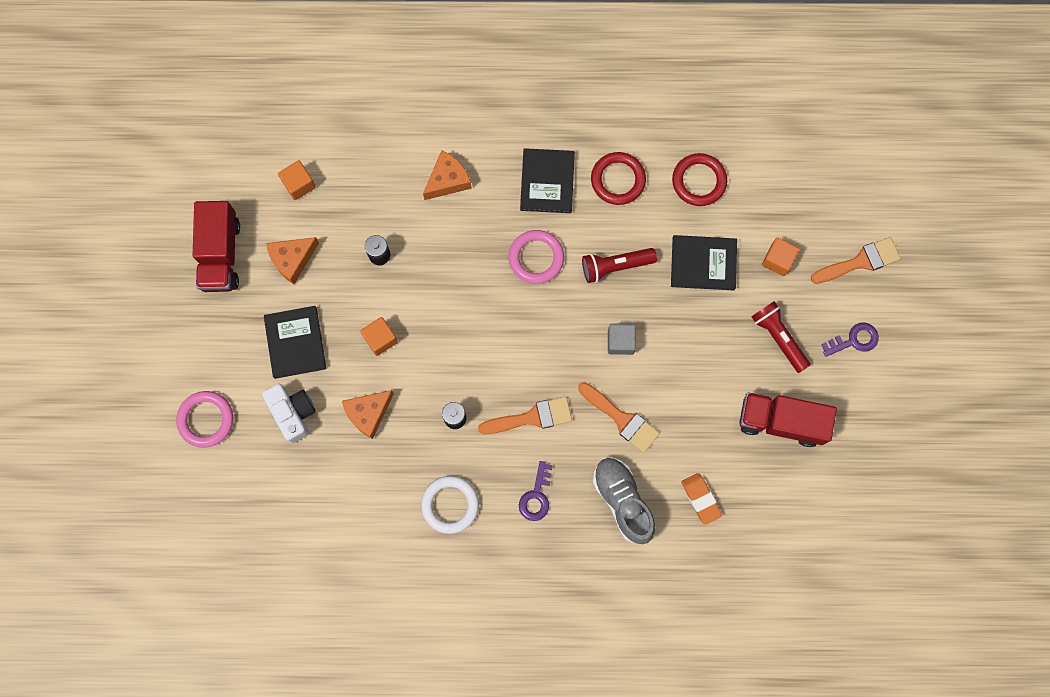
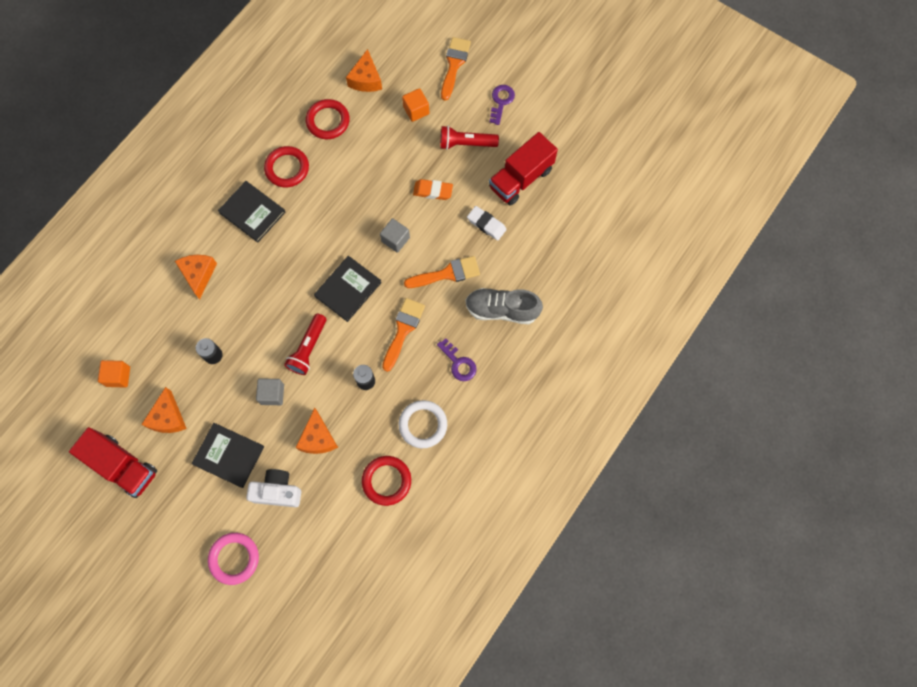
camera: 55 degrees left, 5 degrees down
orange cube [360,317,398,356] -> grey cube [256,378,284,405]
pink ring [509,230,564,284] -> none
red flashlight [582,248,657,283] -> red flashlight moved to [284,313,327,375]
black book [671,235,737,290] -> black book moved to [314,256,382,322]
orange eraser [681,473,722,525] -> orange eraser moved to [413,179,453,200]
none -> orange cheese [346,49,382,92]
none -> red ring [362,456,411,506]
none -> white eraser [467,206,507,241]

